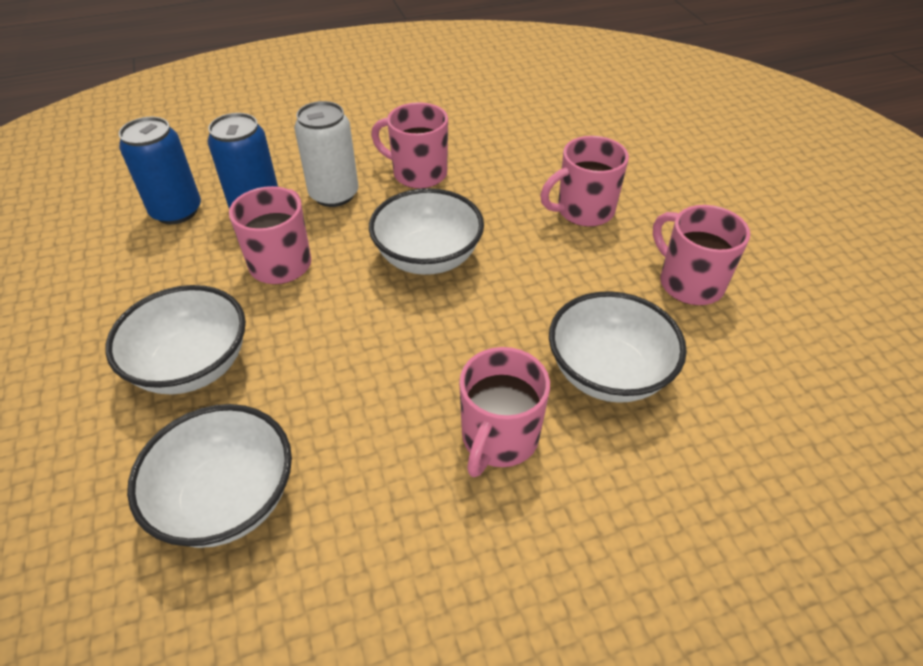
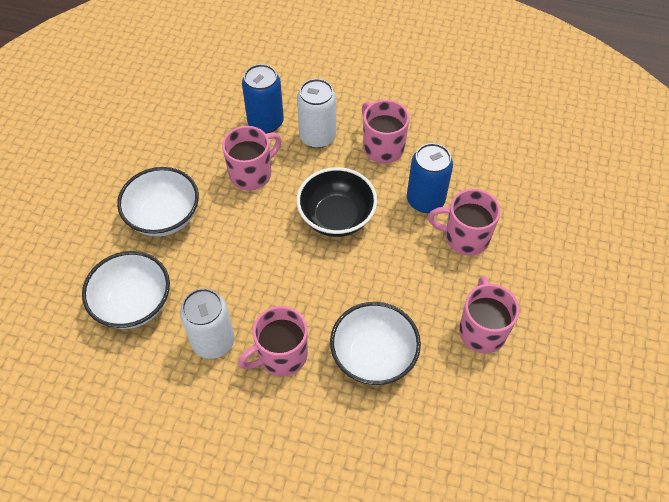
camera: 35 degrees right, 10 degrees up
blue can [119,117,201,224] -> blue can moved to [407,143,453,213]
white bowl [369,188,484,275] -> black bowl [296,167,377,237]
none -> white can [180,288,234,359]

